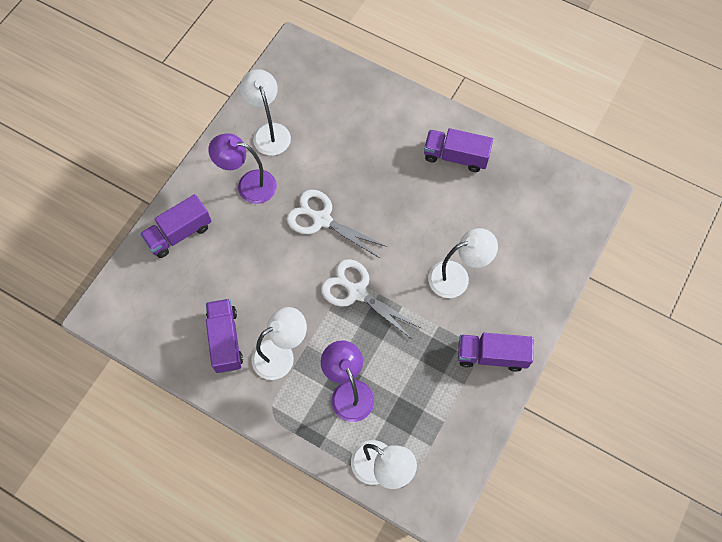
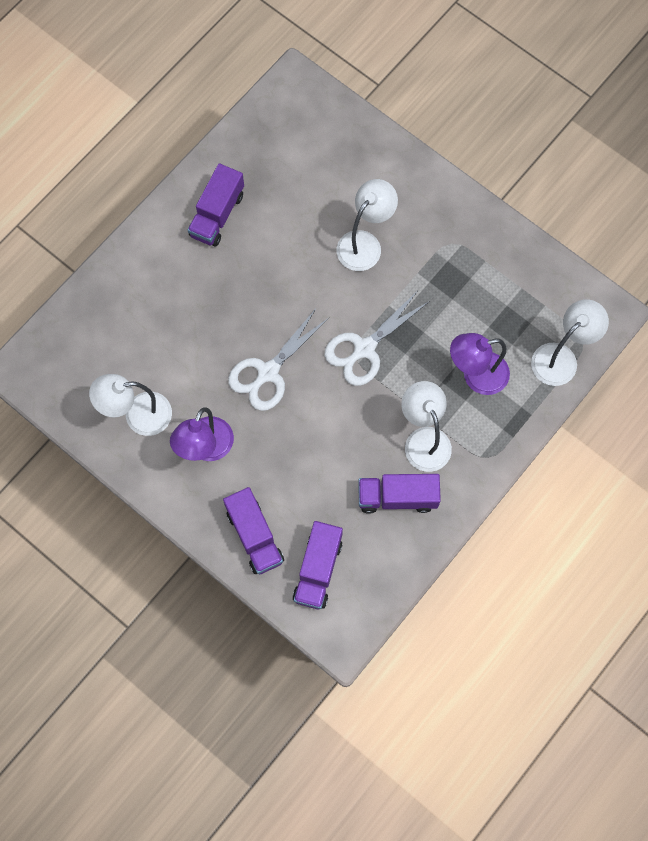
camera: 80 degrees left, 5 degrees up
white lamp [428,228,498,298] -> white lamp turned 45 degrees clockwise [337,179,398,271]
purple truck [458,333,533,372] -> purple truck moved to [292,521,343,609]

